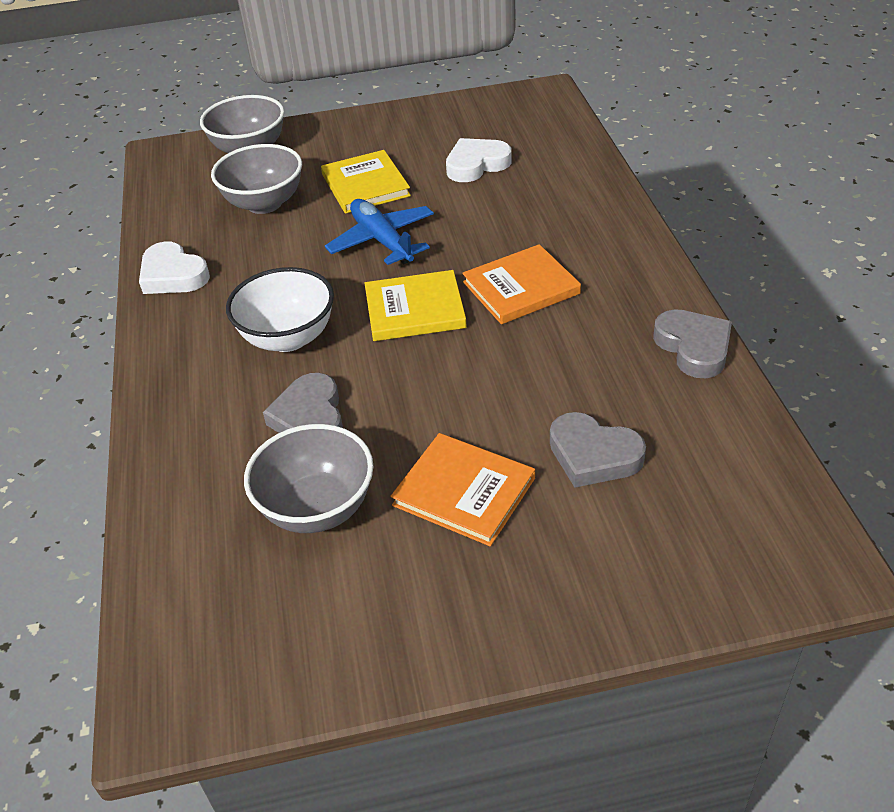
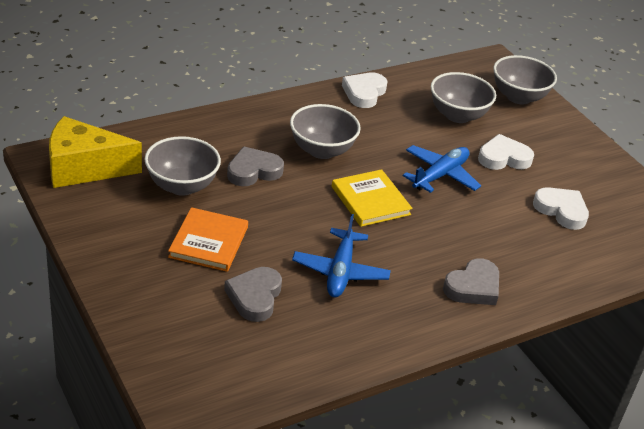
camera: 65 degrees right, 5 degrees down
white bowl [226,267,334,352] -> grey bowl [290,104,361,159]
yellow book [321,150,411,214] -> white heart [478,134,534,170]
orange book [462,244,581,324] -> none
grey heart [653,309,732,378] -> grey heart moved to [443,258,499,305]
none -> yellow cheese [49,116,142,188]
none -> blue plane [292,214,391,297]

